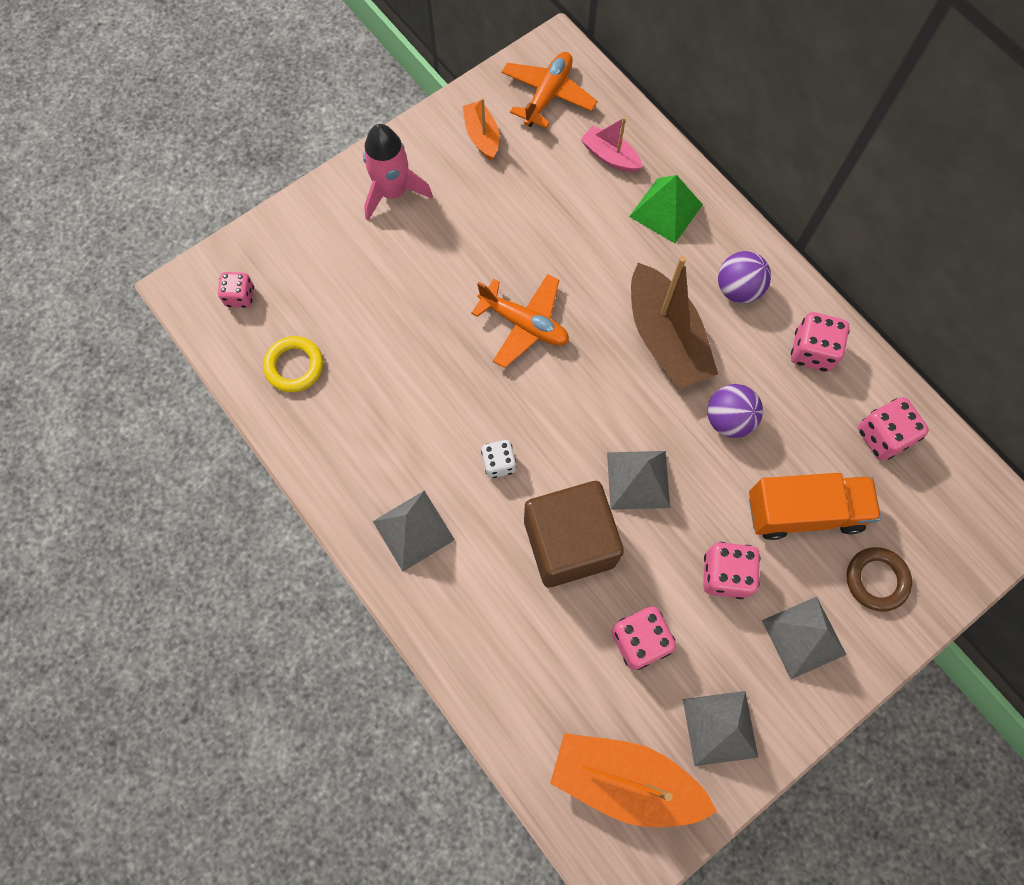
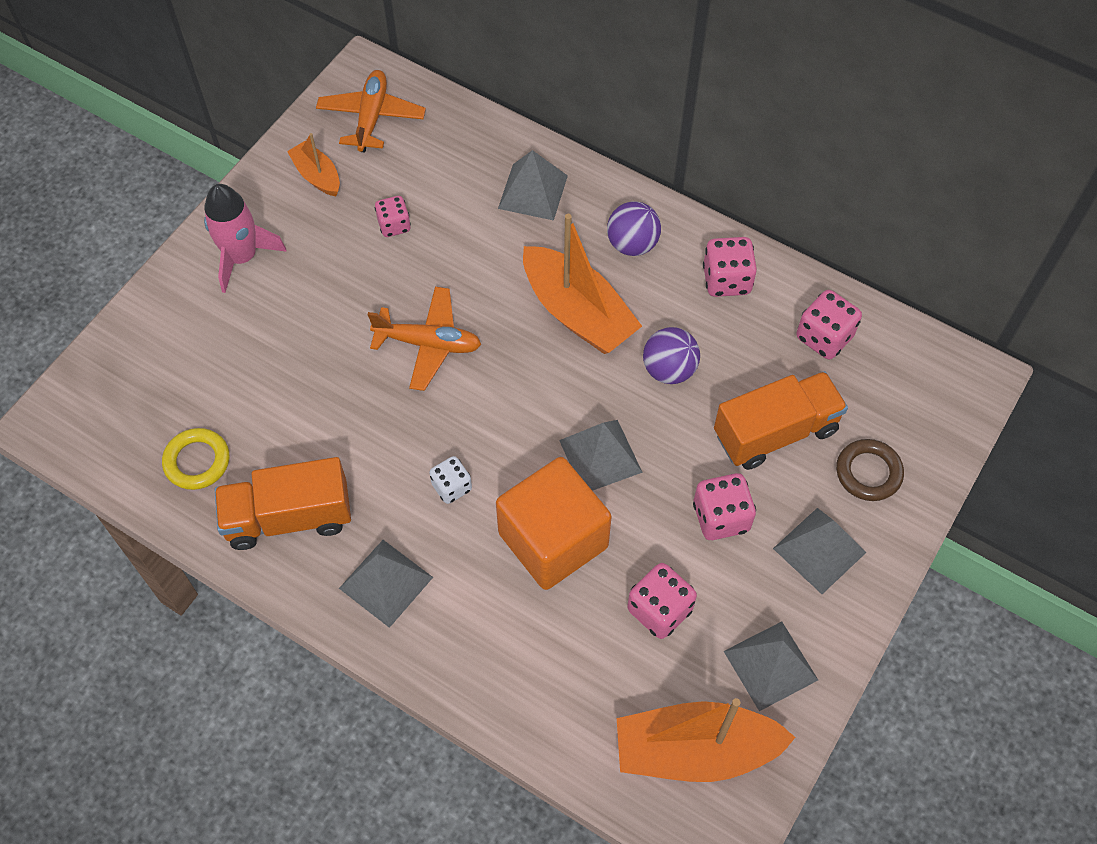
camera: 20 degrees left, 10 degrees down
pink dice [218,272,254,308] -> pink dice moved to [375,196,411,237]
brown cube [524,481,624,587] -> orange cube [496,457,612,590]
pink boat [580,117,643,172] -> none
green pyramid [629,175,703,243] -> grey pyramid [498,150,568,221]
brown boat [631,256,718,389] -> orange boat [523,214,642,354]
none -> orange truck [215,457,351,550]

